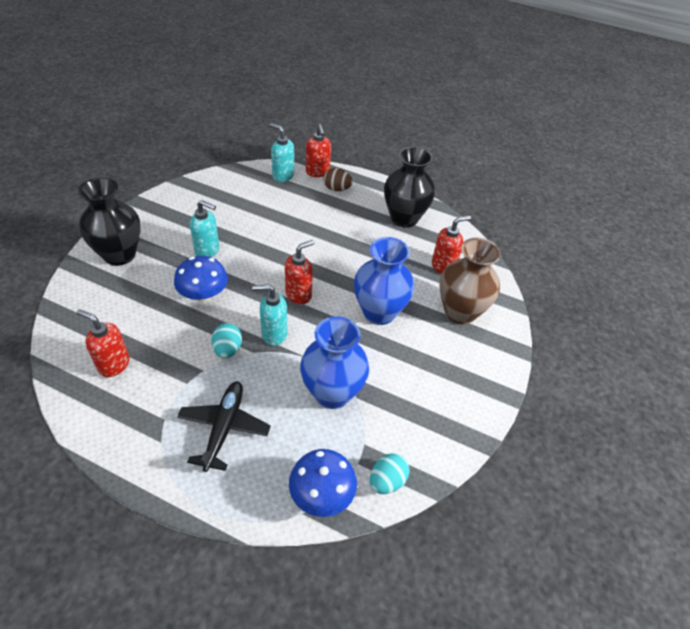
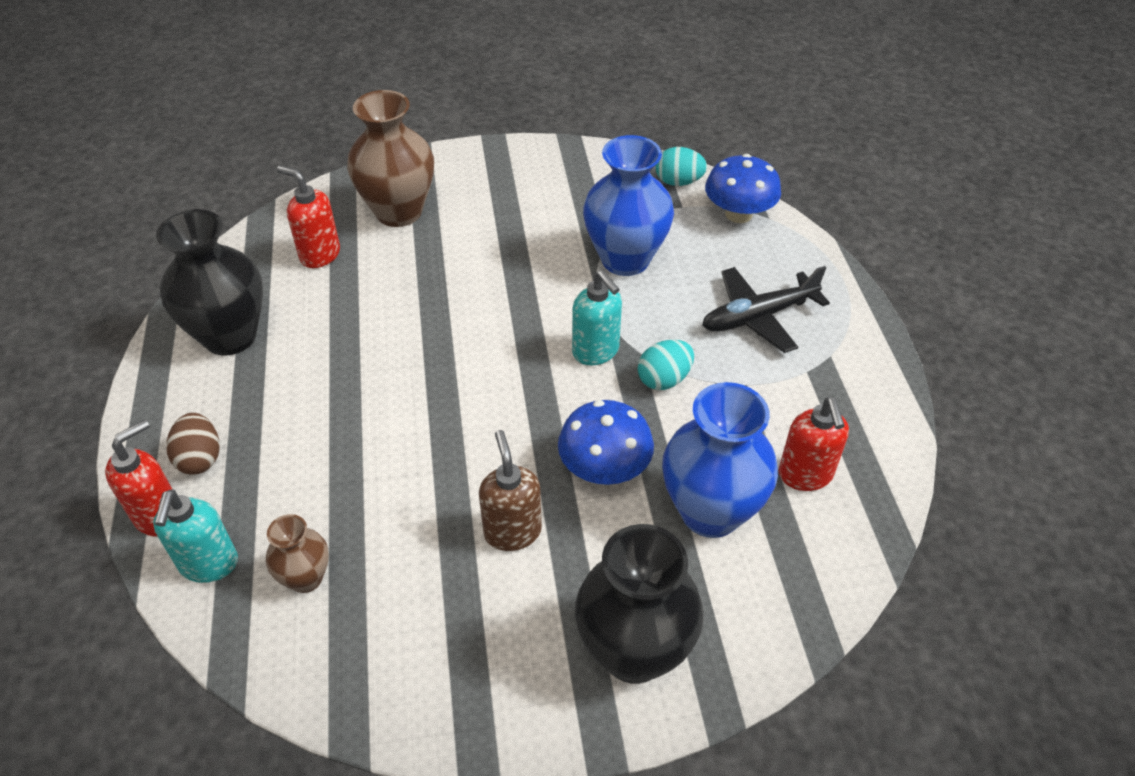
camera: 120 degrees left, 0 degrees up
turquoise soap dispenser [190,200,219,257] -> brown soap dispenser [479,430,542,551]
red soap dispenser [285,240,315,304] -> none
blue vase [354,237,414,325] -> blue vase moved to [662,382,778,538]
none -> brown vase [266,514,329,593]

